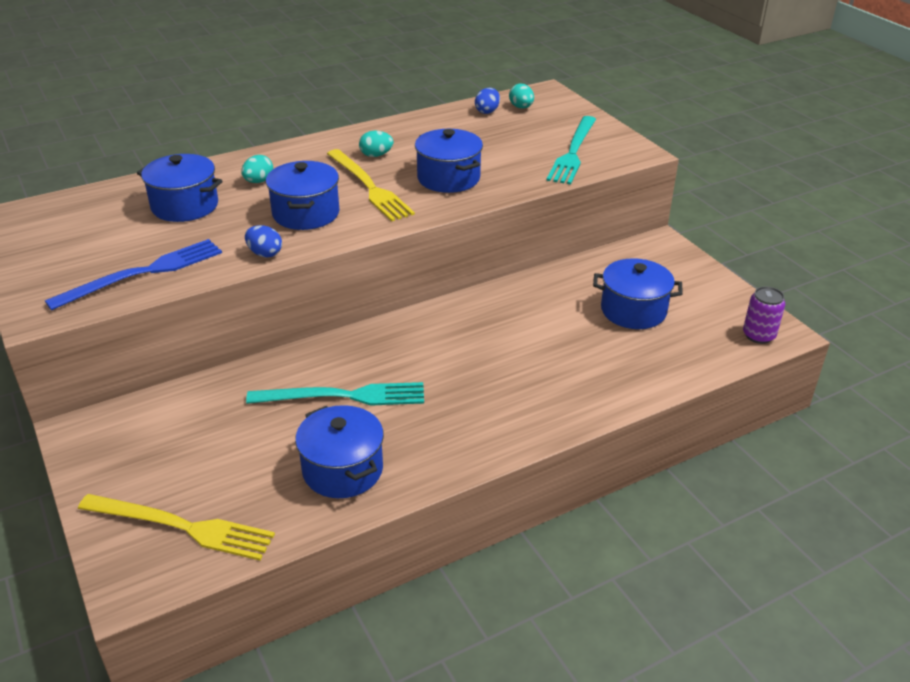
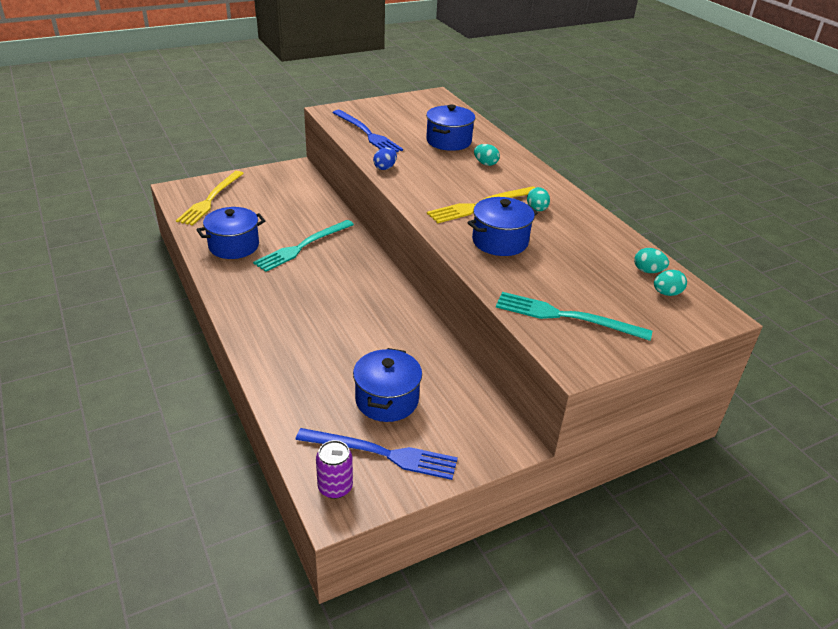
camera: 90 degrees right, 0 degrees up
turquoise fork [246,382,424,406] -> turquoise fork turned 45 degrees clockwise [253,220,354,272]
blue pot [266,161,339,230] -> none
blue egg [475,88,500,114] -> turquoise egg [634,248,669,273]
none -> blue fork [296,428,458,480]

